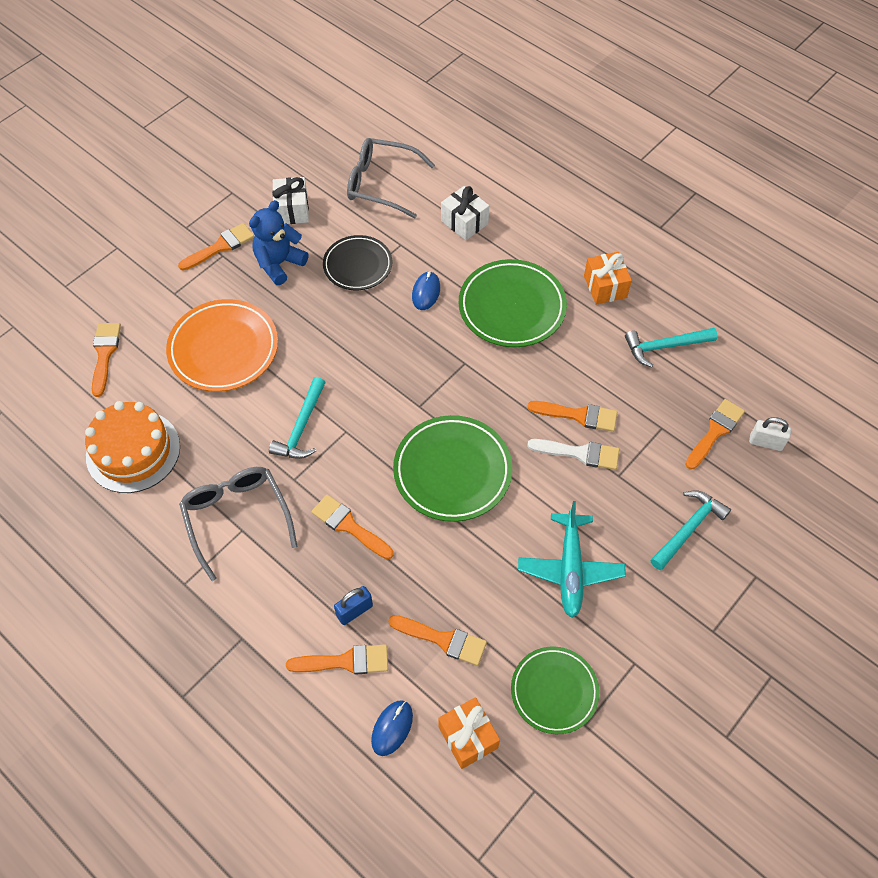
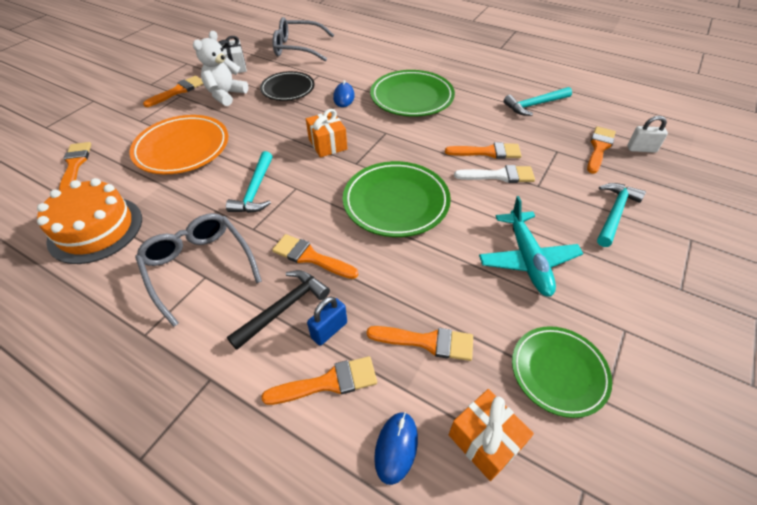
camera: 10 degrees left, 10 degrees down
blue teddy bear [249,200,309,285] -> white teddy bear [193,31,248,106]
white gift [441,186,489,241] -> none
orange gift [584,252,632,305] -> orange gift moved to [306,109,347,157]
none -> black hammer [227,270,330,350]

